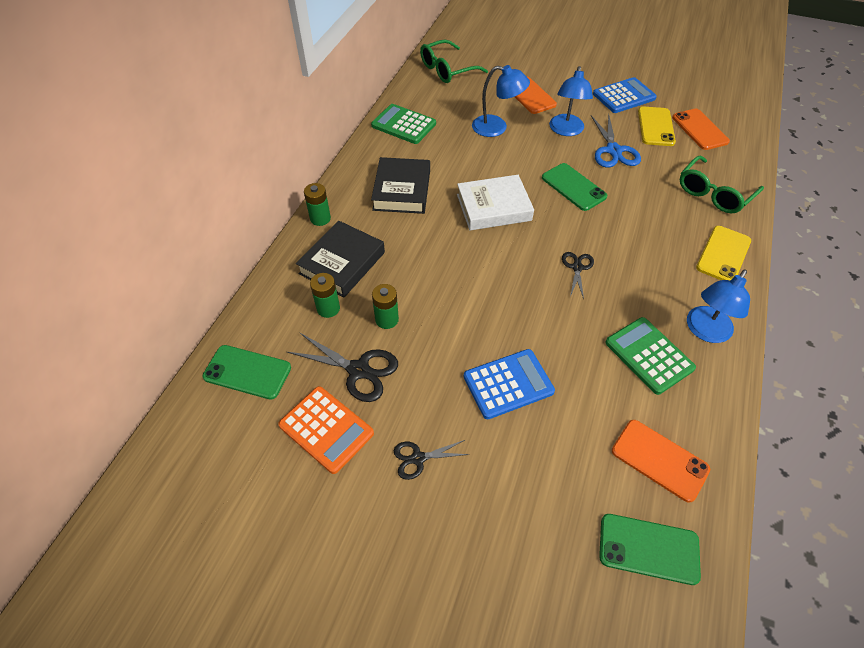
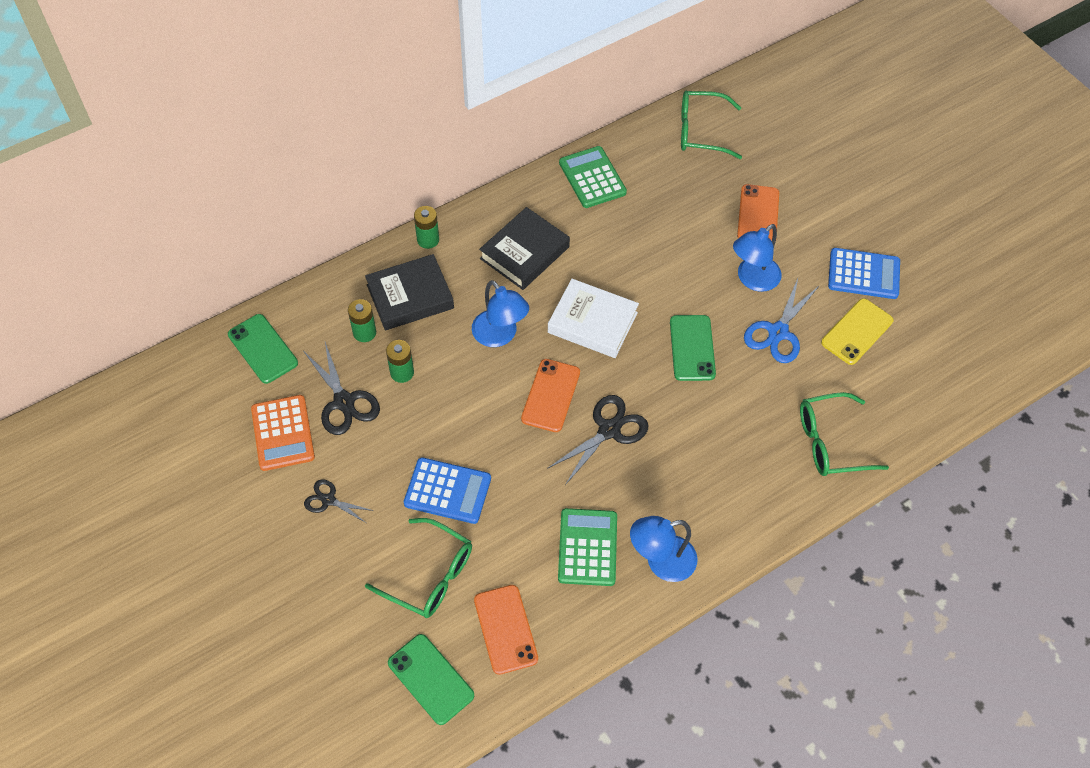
camera: 35 degrees right, 5 degrees up
blue lamp [472,65,530,137] -> blue lamp moved to [472,280,529,347]
black scissors [562,252,594,299] -> black scissors [547,395,648,485], size x1.66
orange phone [672,109,730,150] -> orange phone moved to [521,359,580,432]
yellow phone [696,226,751,280] -> none
none -> green glasses [365,518,472,618]

